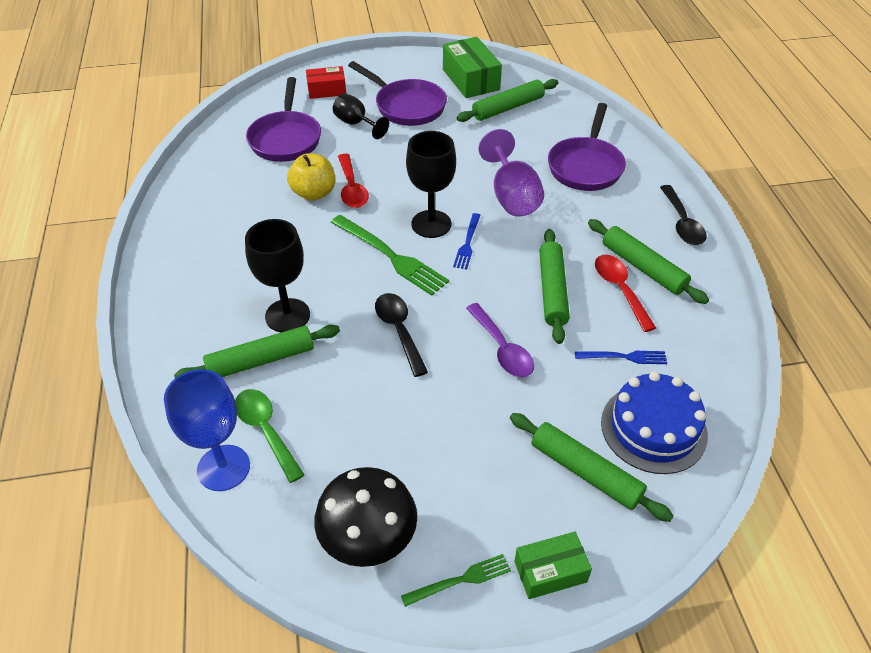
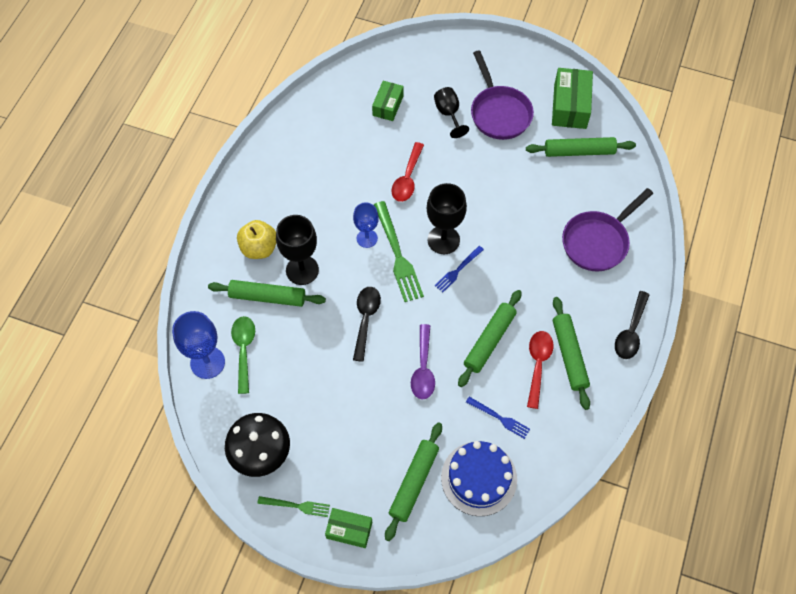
camera: 30 degrees right, 15 degrees up
purple pan [246,77,321,162] -> green box [372,81,403,121]
yellow apple [287,153,335,201] -> yellow apple moved to [237,220,276,259]
red box [306,66,346,99] -> none
purple goblet [479,129,544,216] -> none
green rolling pin [510,413,673,522] -> green rolling pin turned 45 degrees clockwise [385,423,442,541]
none -> blue goblet [353,202,379,248]

